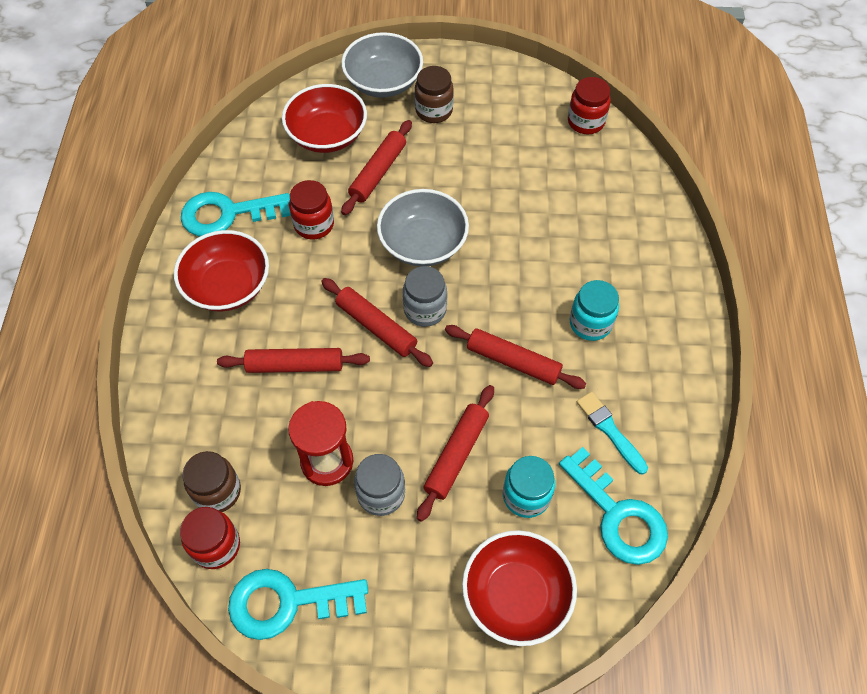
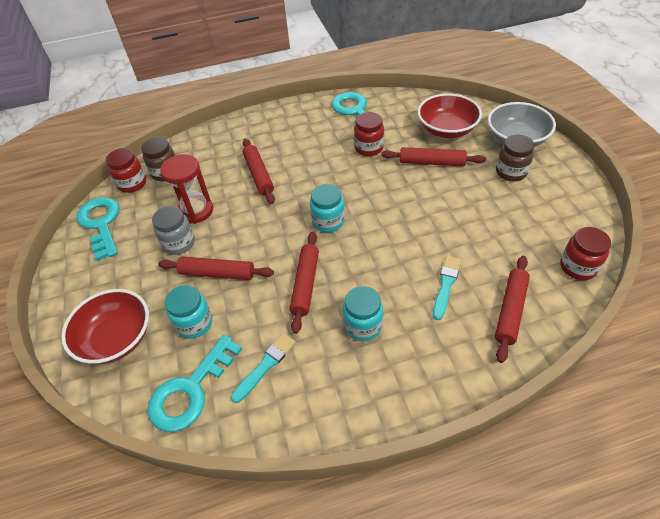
camera: 75 degrees right, 10 degrees down
red bowl [174,230,269,312] -> none
red rolling pin [321,278,433,367] -> red rolling pin moved to [495,256,530,363]
grey bowl [377,189,469,266] -> none
grey jar [403,266,447,327] -> turquoise jar [310,184,345,233]
none -> turquoise brush [433,256,461,320]

